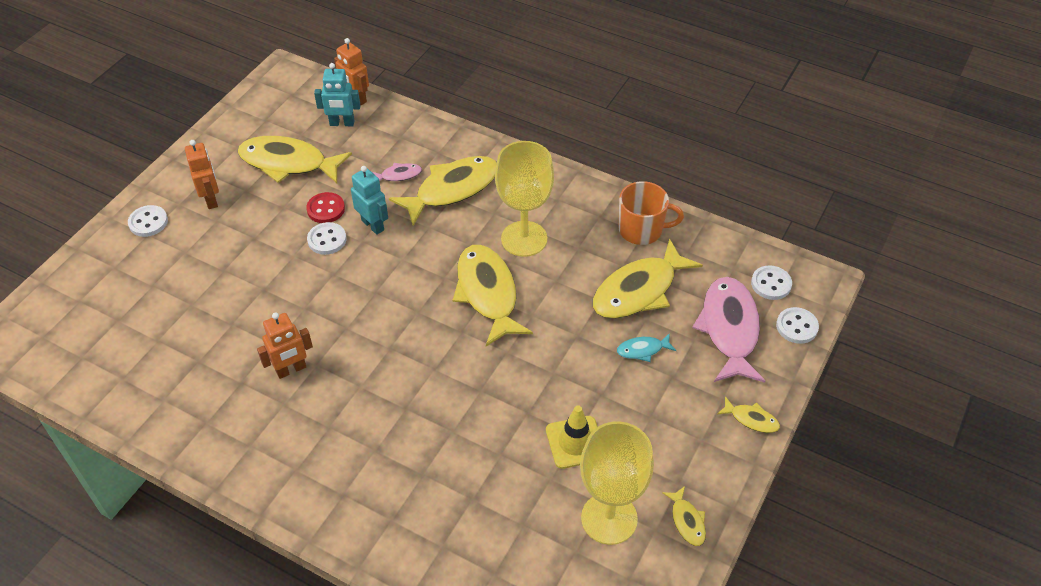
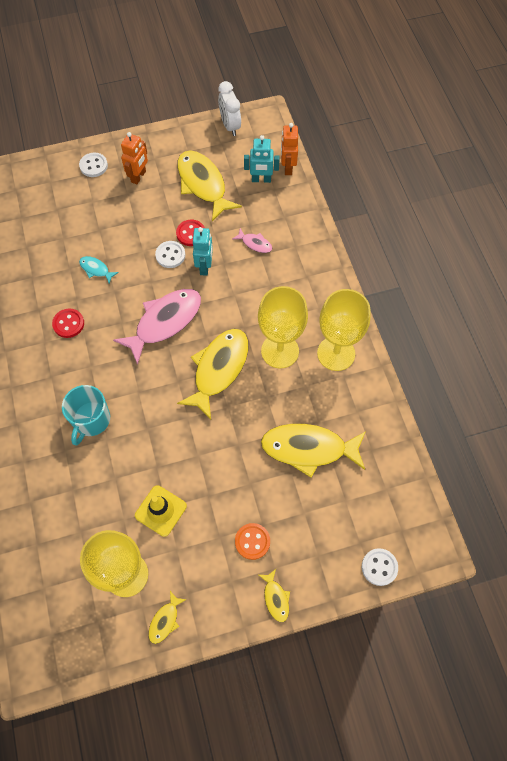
camera: 45 degrees right, 15 degrees up
orange robot [257,312,313,379] -> red button [52,309,84,338]
turquoise robot [314,63,361,126] -> turquoise robot turned 45 degrees counterclockwise [244,135,280,183]
yellow fish [389,156,497,226] -> none
turquoise fish [617,333,677,362] -> turquoise fish moved to [79,256,119,284]
orange mug [619,181,684,245] -> none
pink fish [692,277,765,383] -> pink fish moved to [113,289,201,365]
white button [751,265,792,300] -> none
none -> turquoise mug [62,385,110,446]
none -> white clock [218,81,241,136]
none -> orange button [235,523,270,560]
none -> yellow goblet [317,289,371,371]

